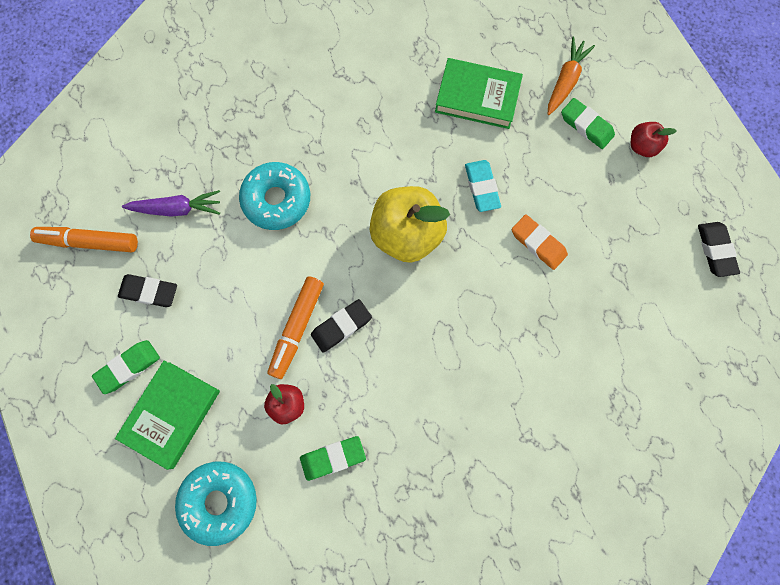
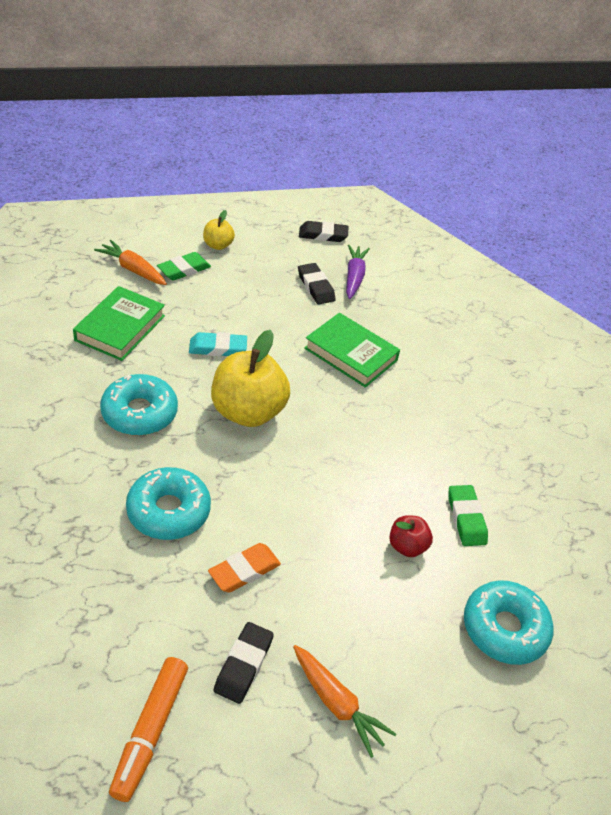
camera: 85 degrees left, 30 degrees down
green eraser [92,340,160,394] -> orange carrot [293,645,396,758]
green book [115,361,220,470] -> green book moved to [304,313,400,388]
purple carrot [122,190,220,217] -> purple carrot moved to [346,245,370,299]
orange marker [267,277,324,379] -> none
black eraser [311,299,372,353] -> black eraser moved to [298,263,336,305]
orange eraser [512,214,568,270] -> orange eraser moved to [208,543,281,592]
red apple [631,122,676,157] -> yellow apple [203,210,235,250]
none -> turquoise donut [100,374,178,436]

